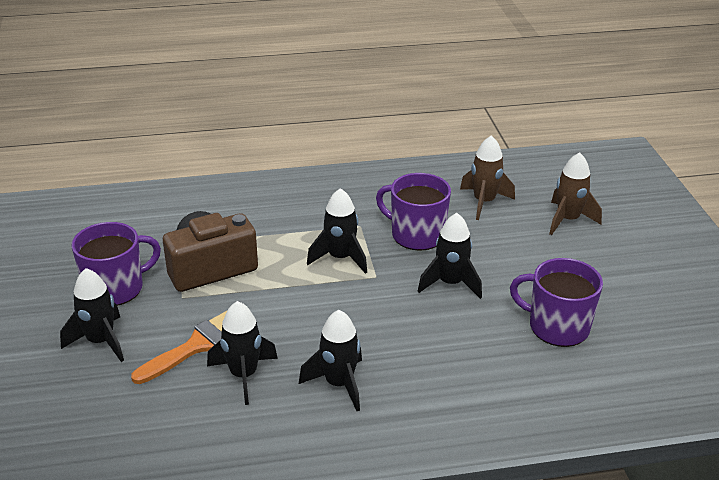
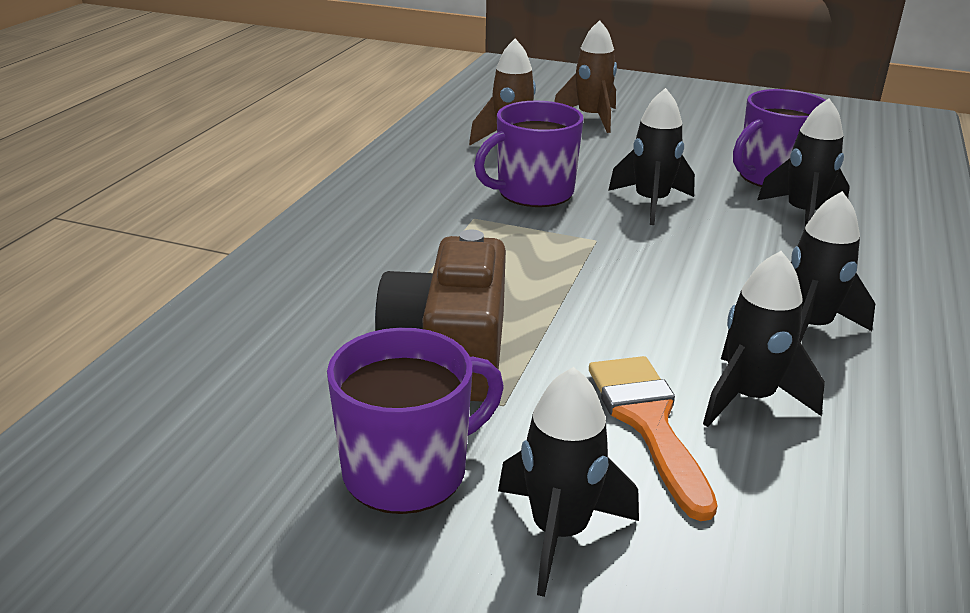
camera: 60 degrees left, 5 degrees down
purple mug [72,222,161,306] -> purple mug turned 60 degrees clockwise [327,328,504,514]
black rocket [307,188,367,274] -> black rocket moved to [757,98,850,226]

